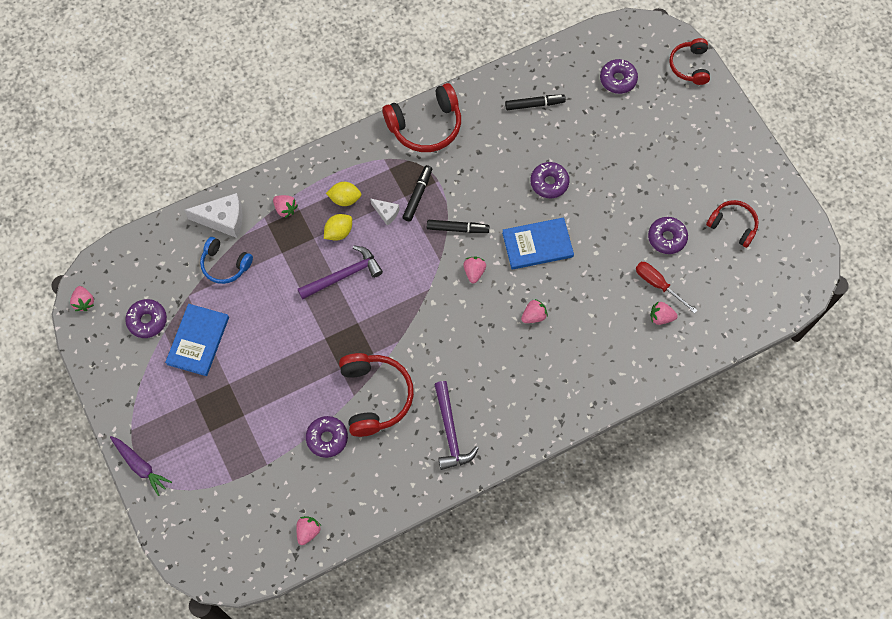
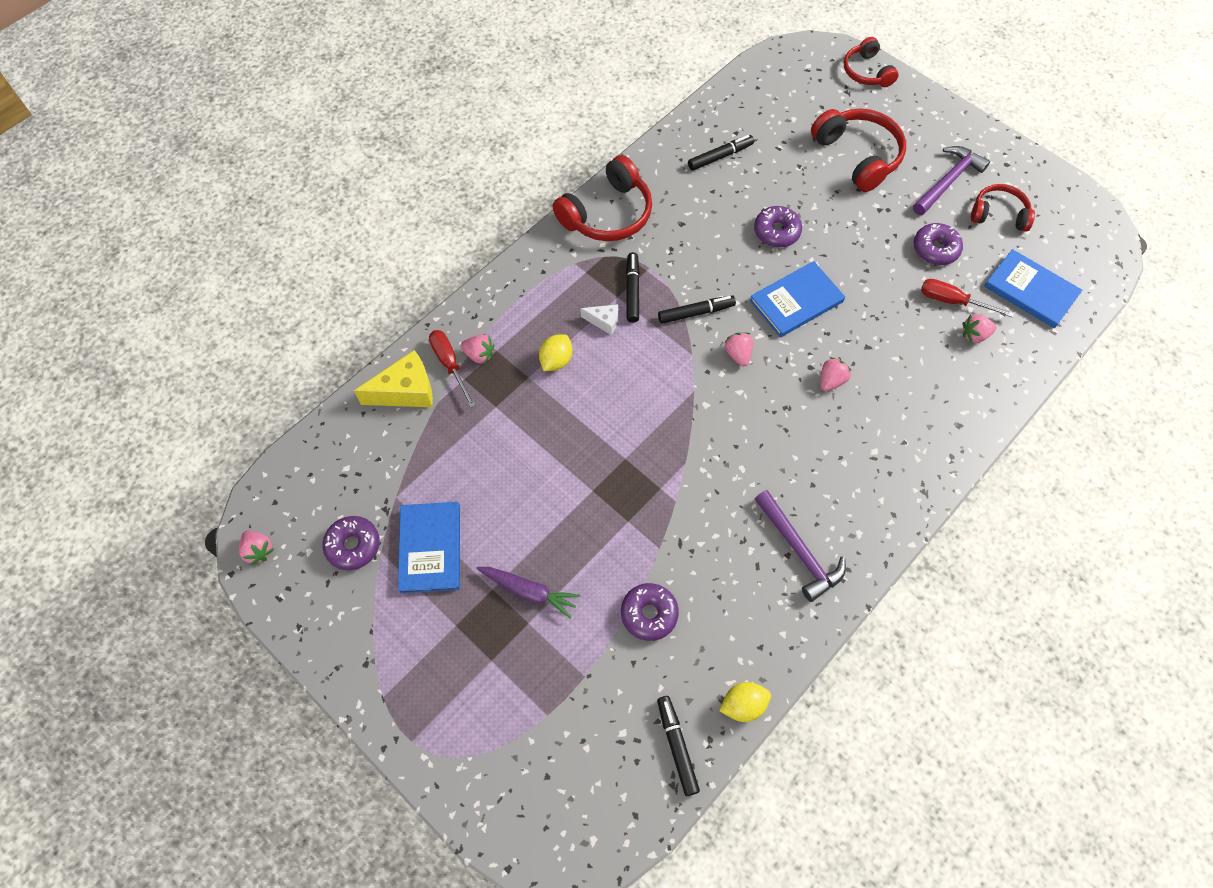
camera: 20 degrees left, 5 degrees down
purple carrot [110,436,172,496] -> purple carrot moved to [476,567,580,619]
white cheese [184,193,243,238] -> yellow cheese [354,350,433,407]
blue headphones [200,237,253,284] -> none
pink strawberry [296,516,321,545] -> black marker [657,696,700,796]
purple hammer [297,246,383,300] -> purple hammer moved to [913,146,990,215]
yellow lemon [326,182,362,206] -> yellow lemon moved to [719,682,771,722]
red headphones [339,353,414,437] -> red headphones moved to [811,109,906,192]
purple donut [600,59,638,94] -> none
none -> red screwdriver [429,330,476,408]
none -> blue book [984,249,1082,328]

